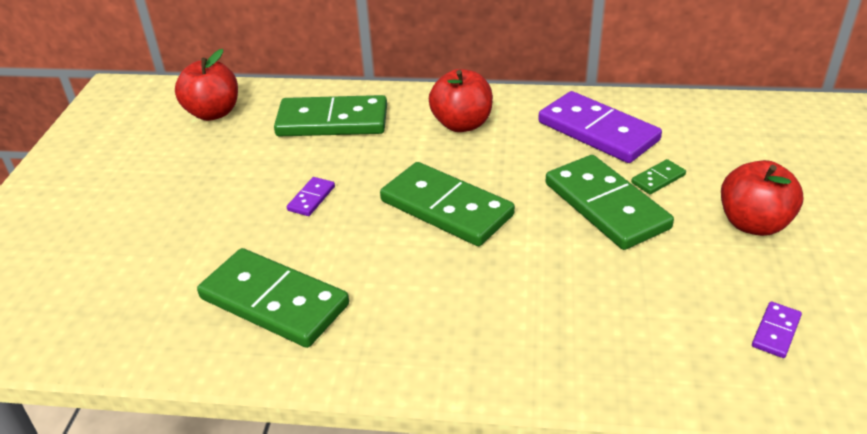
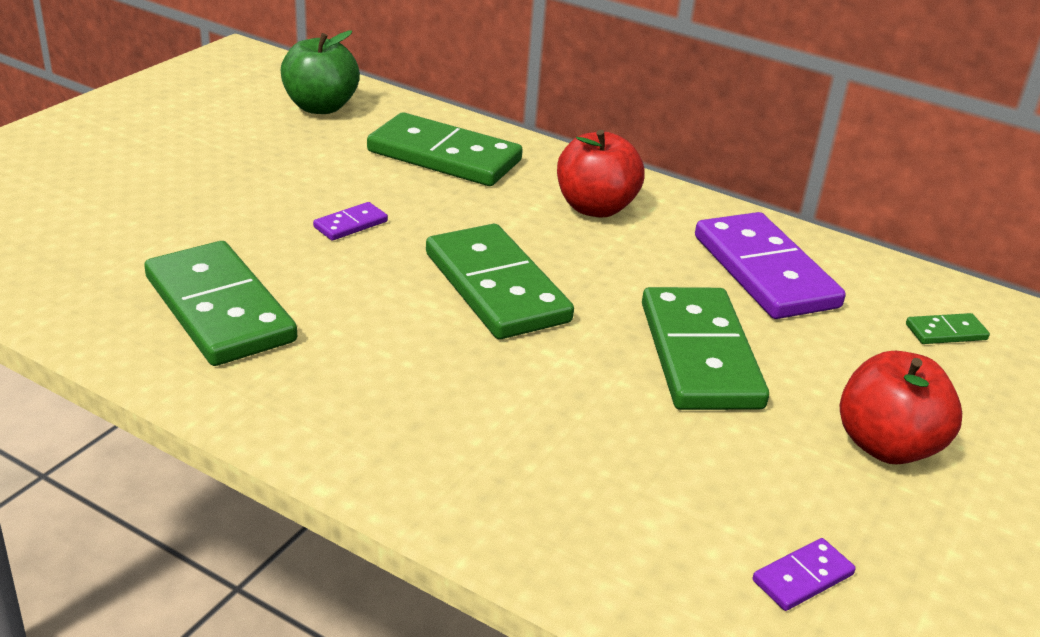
camera: 20 degrees right, 5 degrees down
red apple [175,49,238,121] -> green apple [281,31,360,114]
green domino [631,159,686,194] -> green domino moved to [906,313,990,344]

